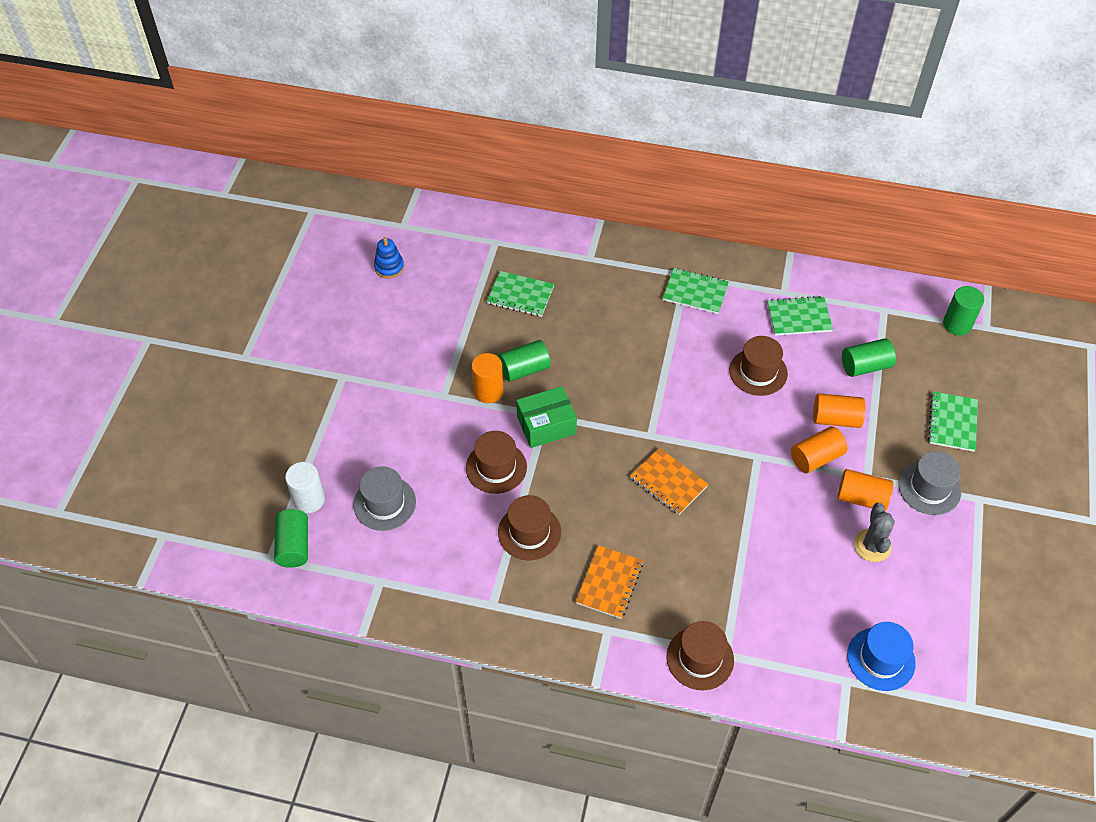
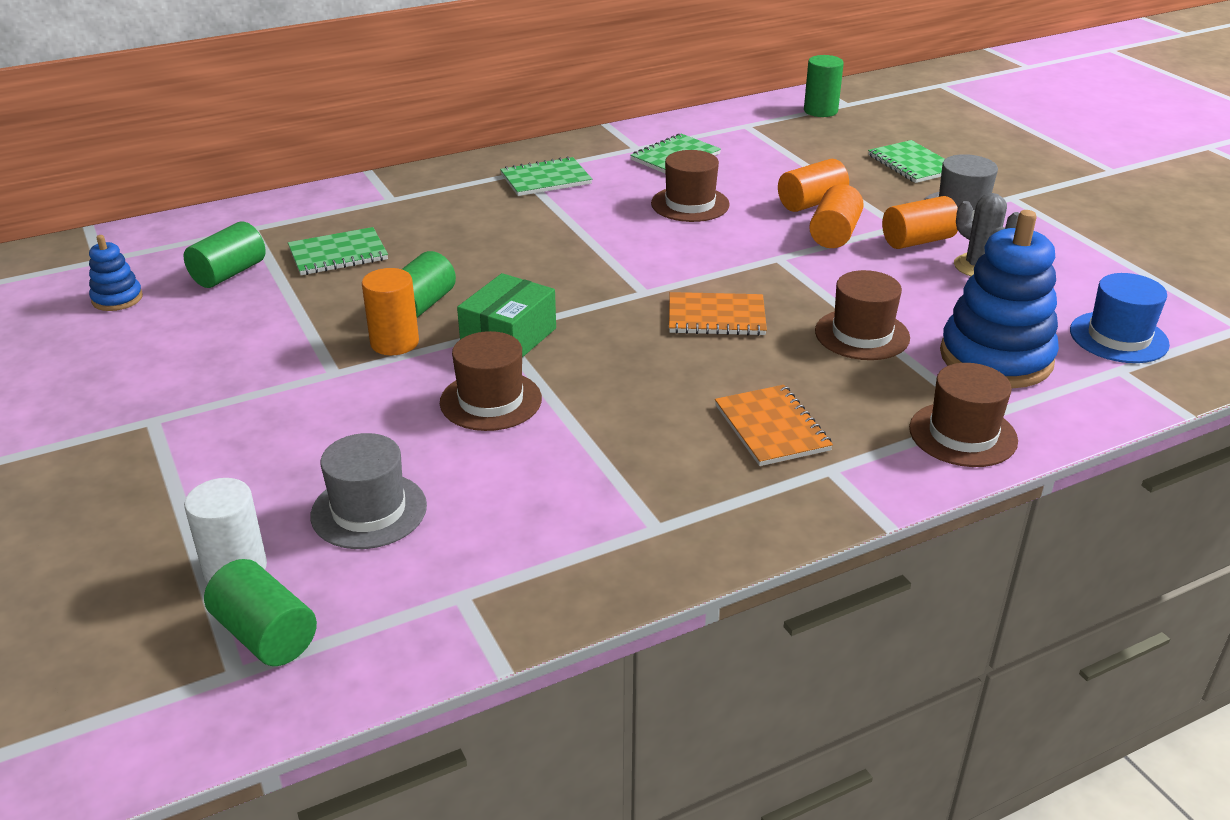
camera: 40 degrees left, 20 degrees down
brown hat [498,495,561,560] -> brown hat moved to [815,270,910,360]
green cylinder [842,338,896,377] -> green cylinder moved to [184,222,266,288]
none -> blue stacking toy [940,210,1059,388]

